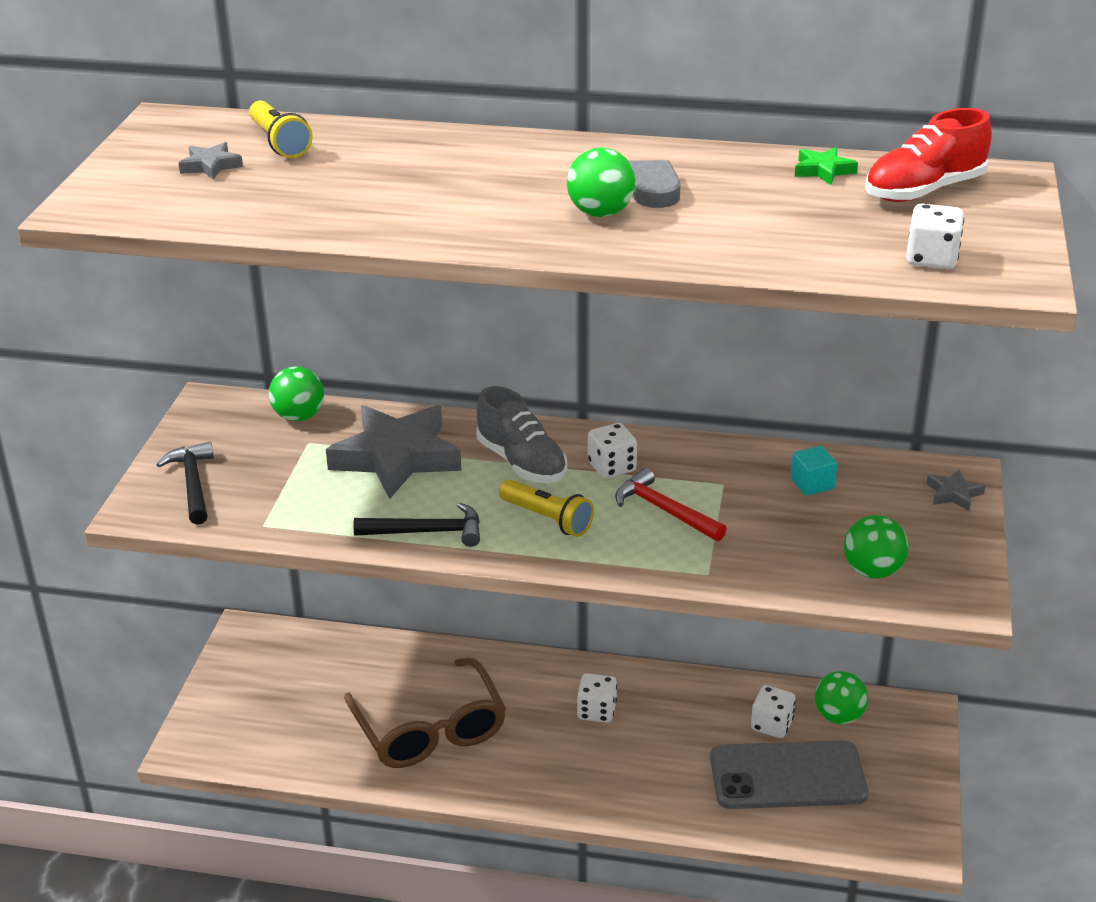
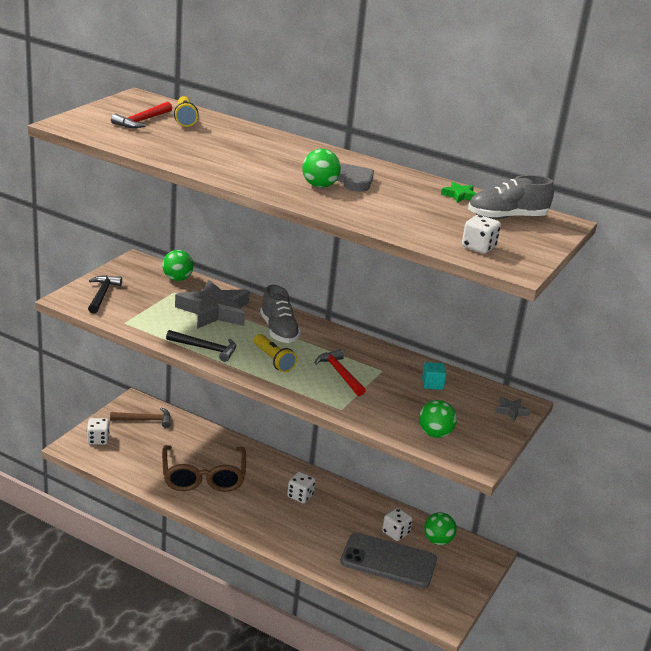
camera: 15 degrees right, 5 degrees down
grey star [179,142,243,180] -> red hammer [111,102,172,128]
white dice [588,423,637,478] -> white dice moved to [87,418,110,445]
red shoe [865,108,992,202] -> grey shoe [468,175,554,219]
none -> brown hammer [110,407,171,428]

